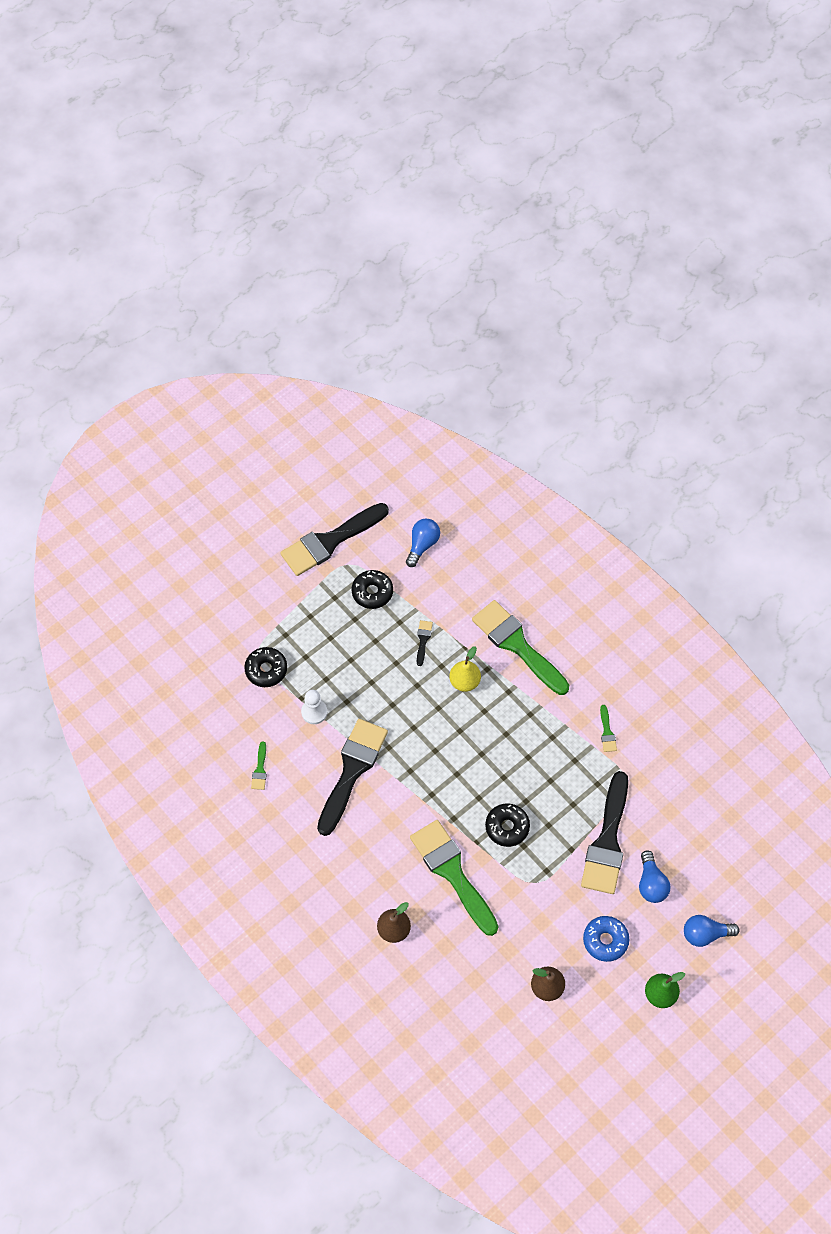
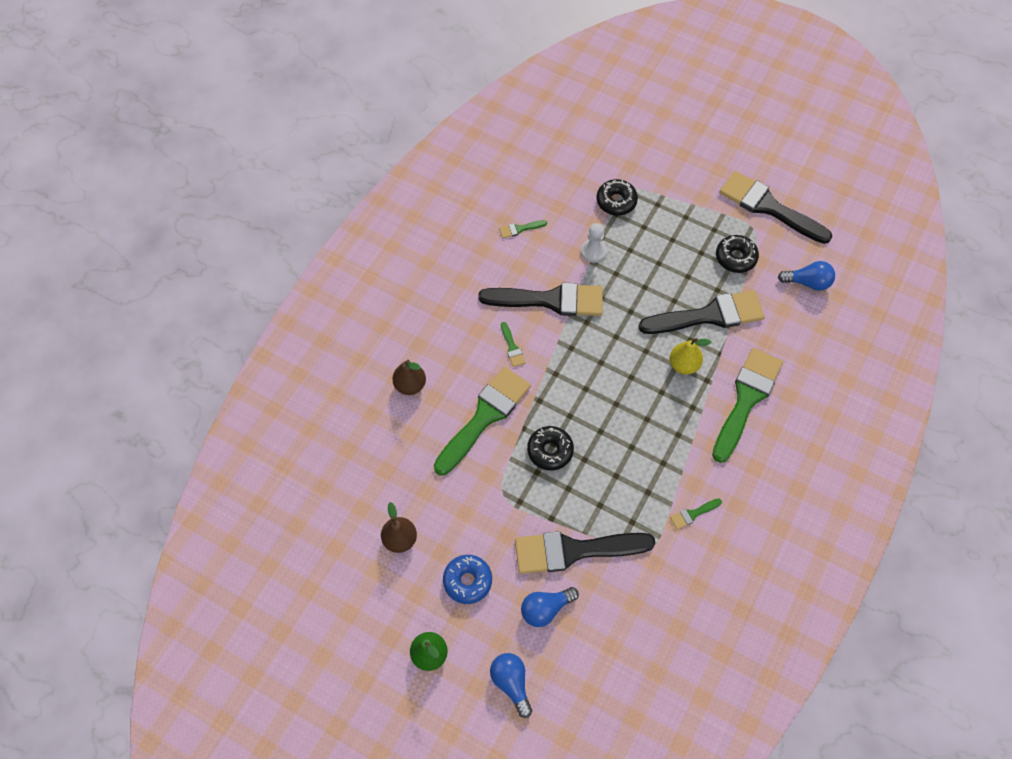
camera: 70 degrees right, 0 degrees up
black brush [417,620,433,666] -> black brush [638,290,765,334], size x2.47
none -> green brush [501,322,526,367]

